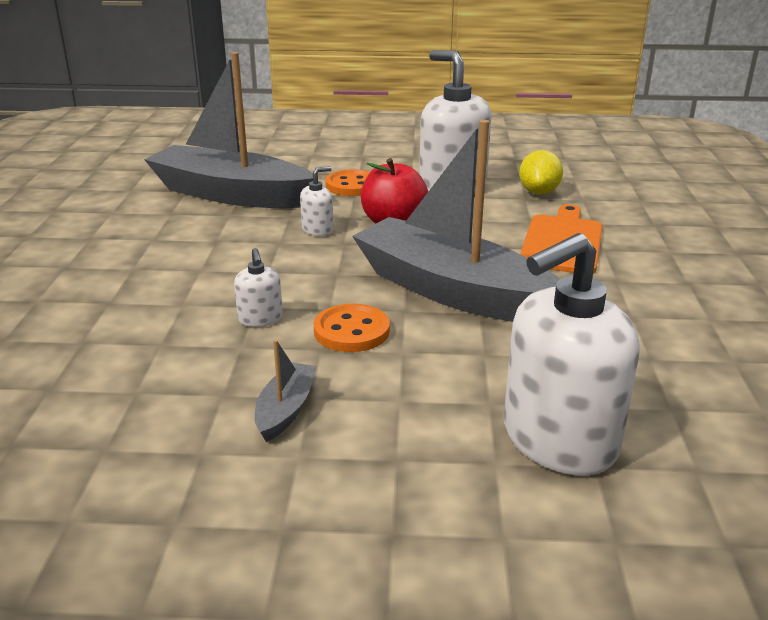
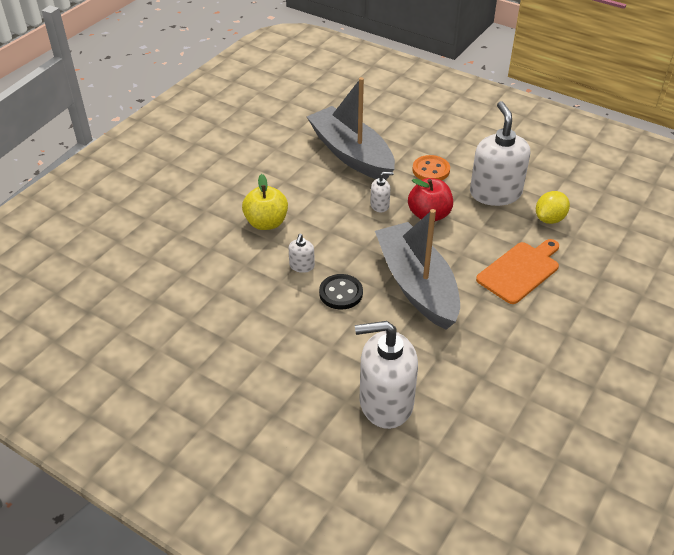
camera: 30 degrees right, 15 degrees up
grey boat [255,339,317,442] -> none
orange button [314,304,390,352] -> black button [319,274,363,310]
none -> yellow apple [242,174,288,230]

